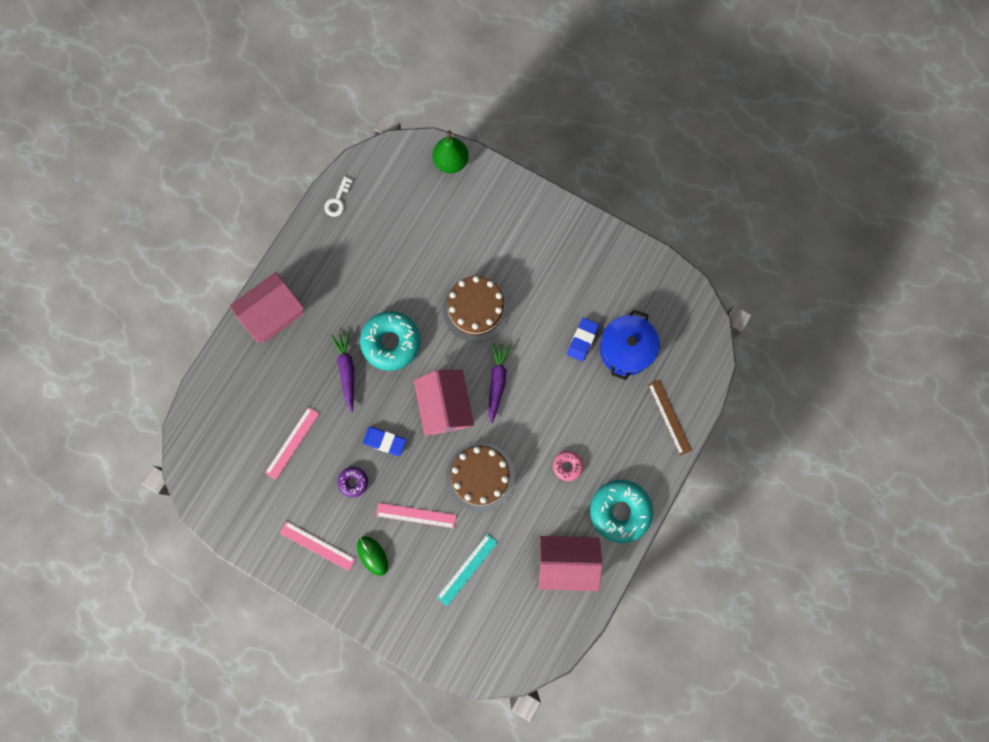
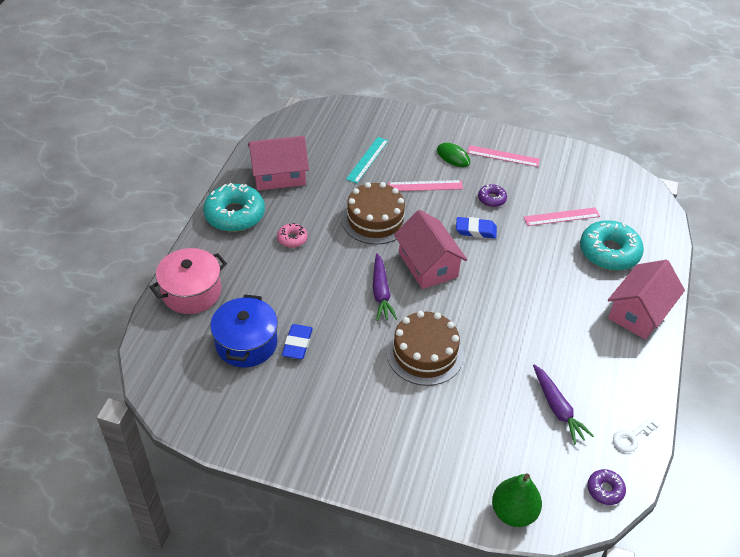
camera: 165 degrees right, 30 degrees down
pink ruler [265,407,319,480] -> pink ruler turned 60 degrees clockwise [524,208,600,226]
white key [324,176,353,217] -> white key turned 135 degrees counterclockwise [613,416,660,452]
purple carrot [330,332,354,412] -> purple carrot moved to [533,364,594,444]
turquoise donut [360,311,421,371] -> turquoise donut moved to [580,220,644,271]
brown ruler [648,379,692,455] -> pink pot [150,248,227,314]
none -> purple donut [587,469,626,505]

